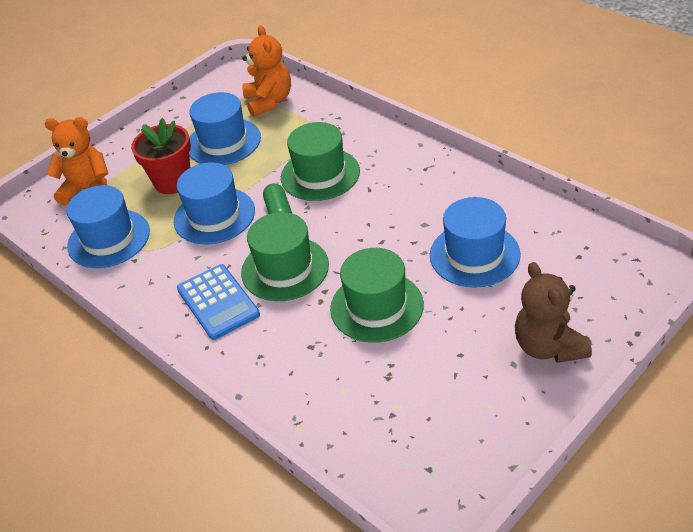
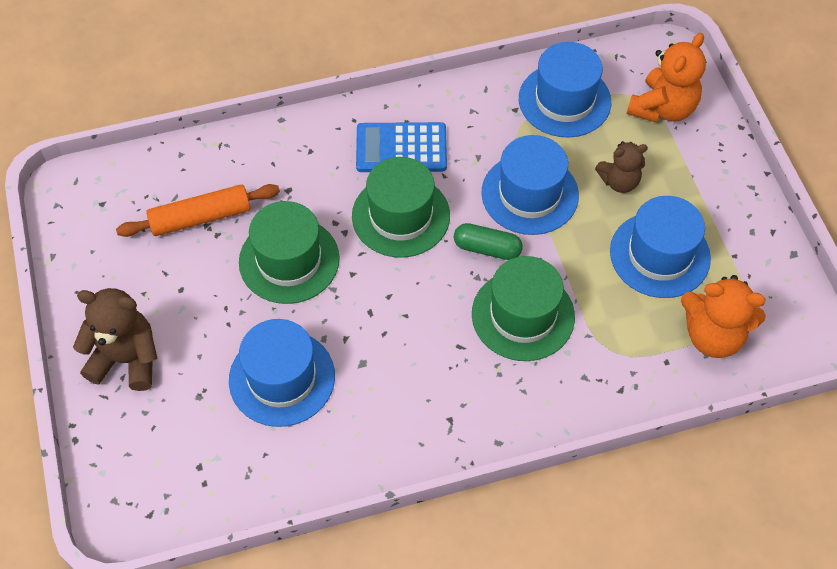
camera: 115 degrees right, 15 degrees up
red flower pot [131,118,191,194] -> brown teddy bear [595,141,648,193]
none -> orange rolling pin [116,184,280,237]

